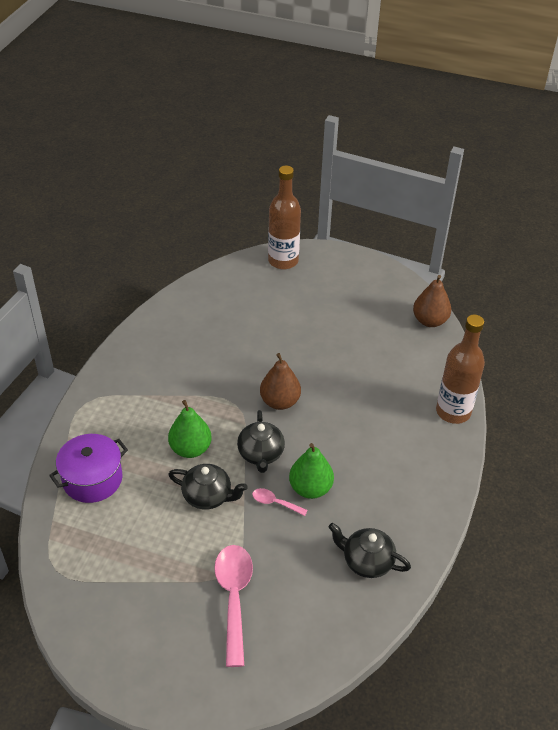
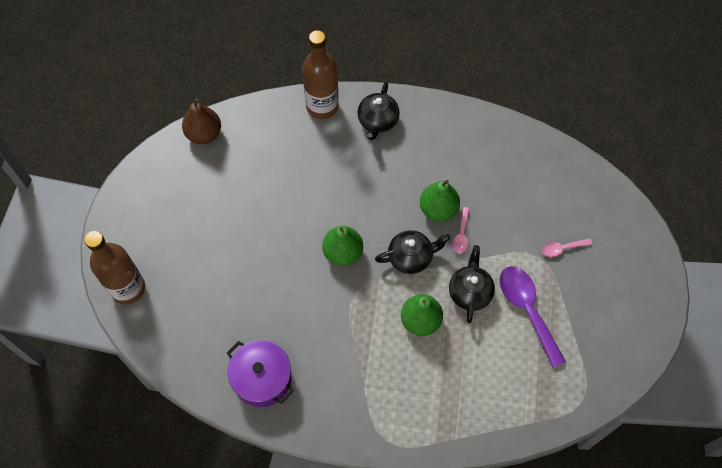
camera: 100 degrees left, 20 degrees up
purple pot [49,434,128,503] -> purple pot moved to [227,340,294,407]
pink spoon [214,545,253,667] -> pink spoon [542,238,592,257], size x0.49
brown pear [260,353,301,410] -> green pear [322,226,363,266]
black teapot [328,523,411,578] -> black teapot moved to [357,82,400,140]
none -> purple spoon [499,266,566,368]

